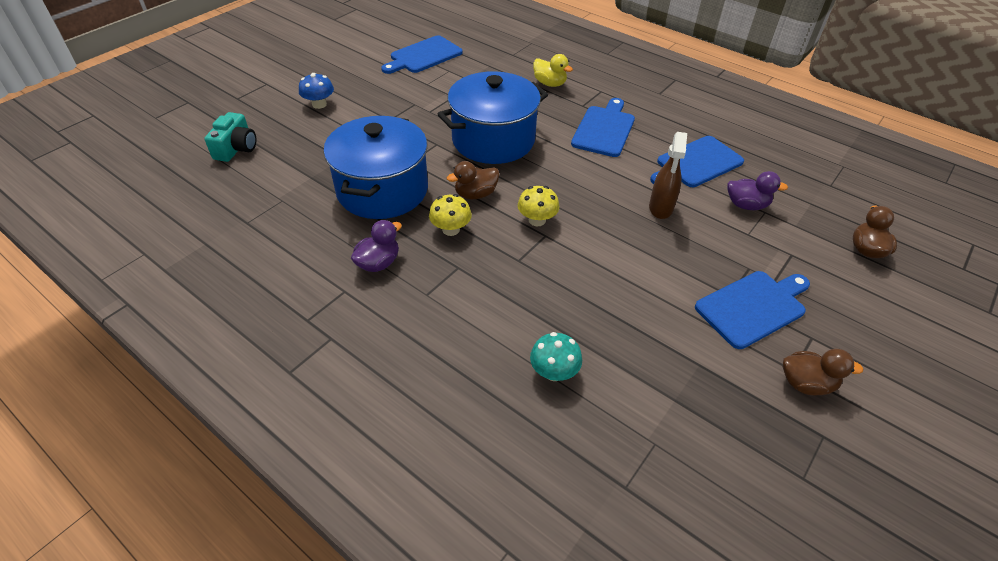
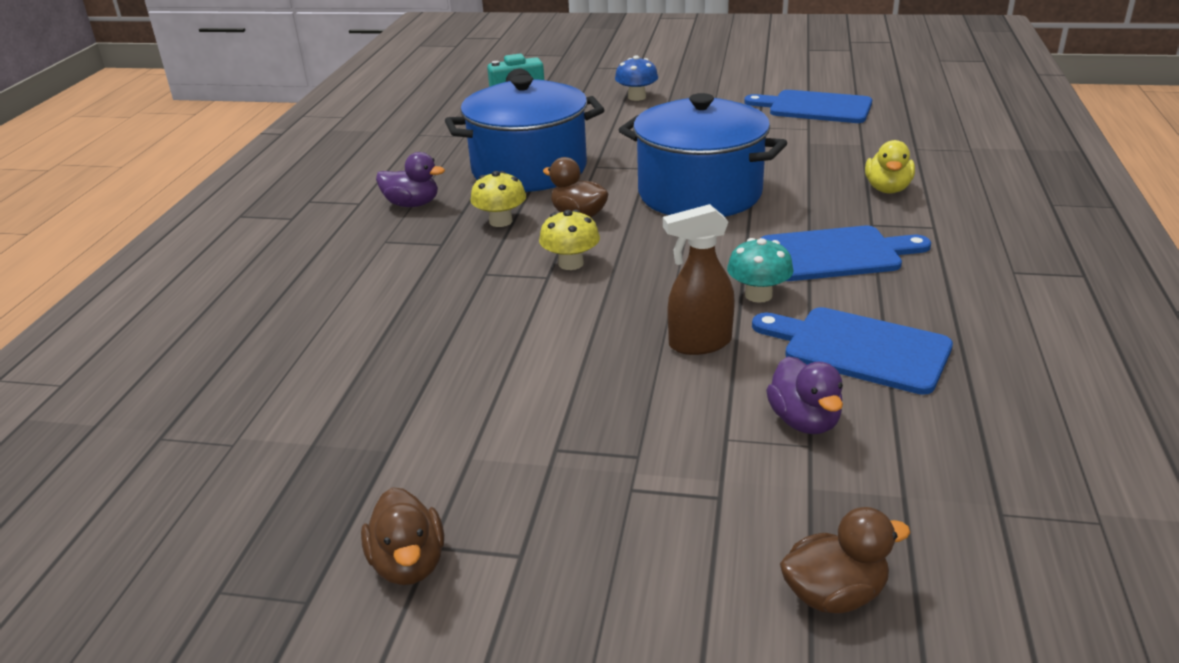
camera: 65 degrees right, 15 degrees down
turquoise mushroom [530,332,582,381] -> turquoise mushroom moved to [727,238,794,303]
blue cutting board [695,271,810,349] -> none

